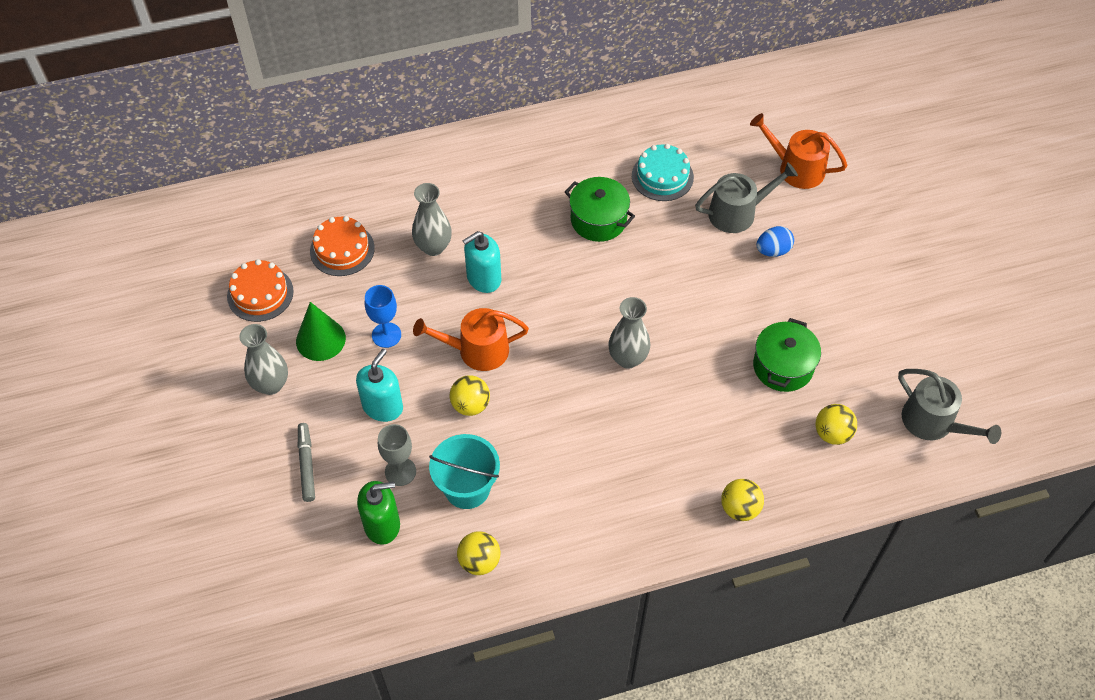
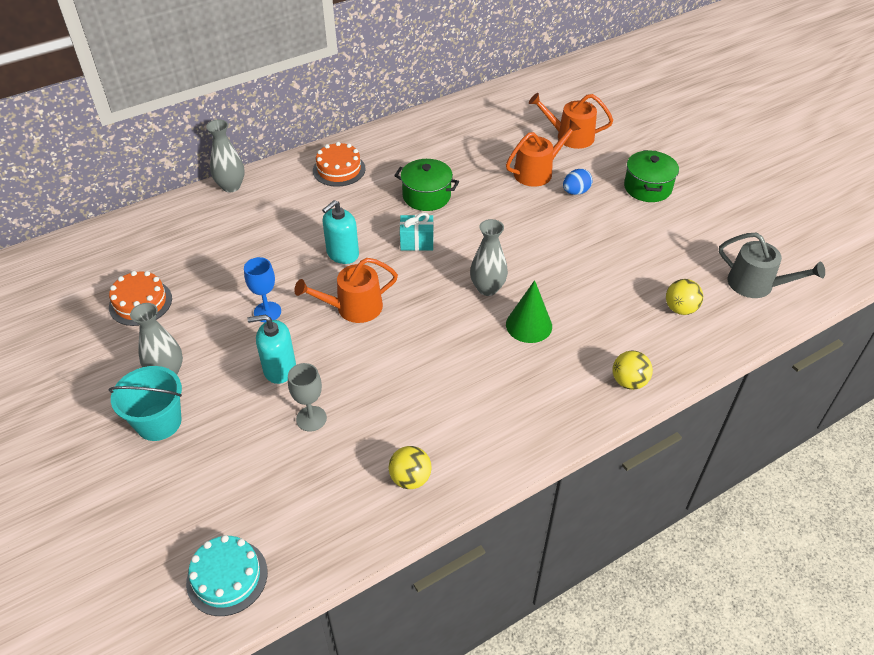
camera: 15 degrees left, 10 degrees down
green cone [296,302,346,361] -> green cone moved to [506,280,552,343]
grey marker [298,423,315,502] -> none
orange cake [310,216,375,276] -> orange cake moved to [313,142,366,187]
turquoise soap dispenser [356,349,403,422] -> turquoise soap dispenser turned 105 degrees counterclockwise [247,315,296,384]
green soap dispenser [357,481,400,545] -> none
grey vase [412,183,452,256] -> grey vase moved to [206,119,245,192]
turquoise bucket [429,434,500,509] -> turquoise bucket moved to [109,366,182,441]
yellow ball [450,375,490,416] -> none
turquoise cake [632,144,694,201] -> turquoise cake moved to [186,535,268,616]
grey watering can [695,162,798,233] -> orange watering can [506,120,581,187]
green pot [753,318,821,392] -> green pot moved to [624,150,679,202]
none -> turquoise gift [400,213,434,251]

